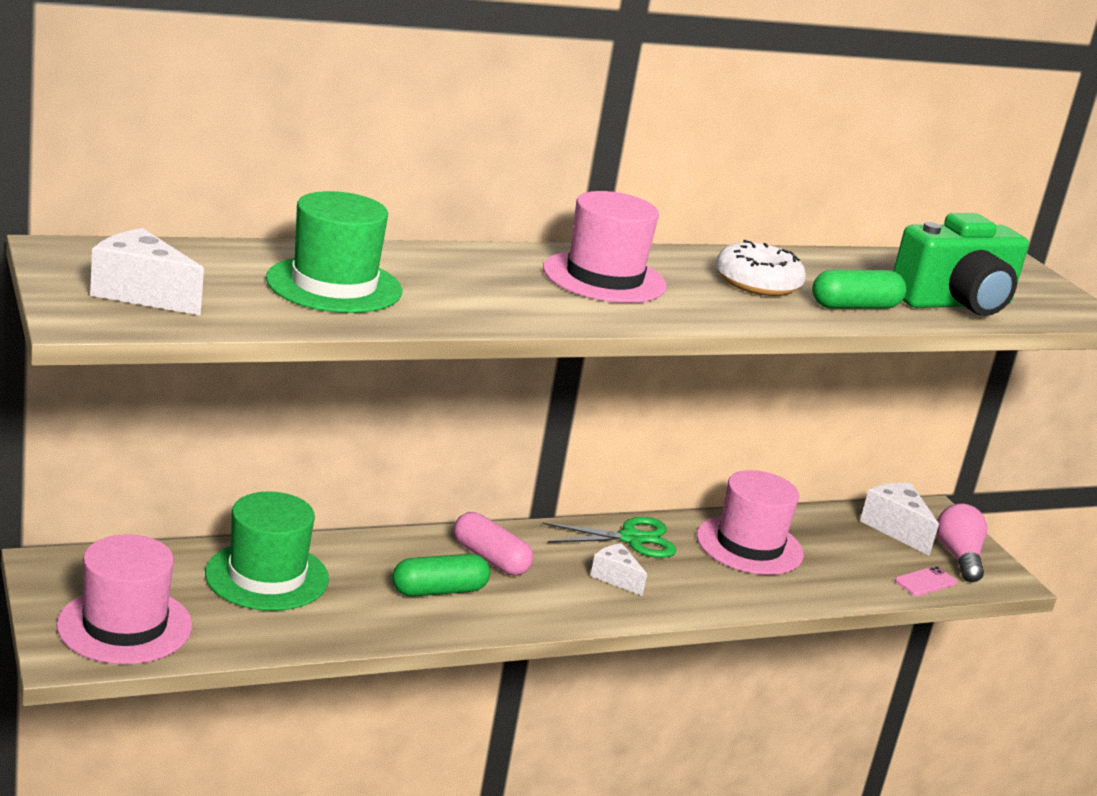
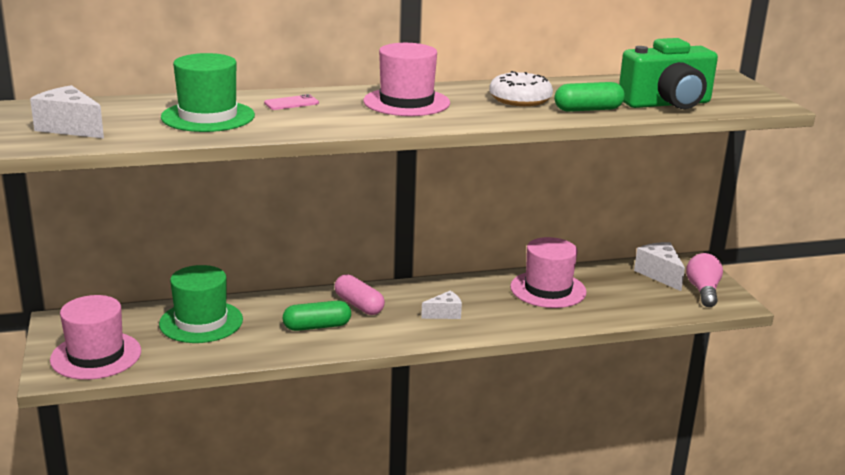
camera: 10 degrees right, 0 degrees up
green scissors [543,517,677,558] -> none
white cheese [590,543,647,596] -> white cheese turned 105 degrees clockwise [421,291,462,319]
pink phone [895,566,957,596] -> pink phone moved to [264,94,319,110]

